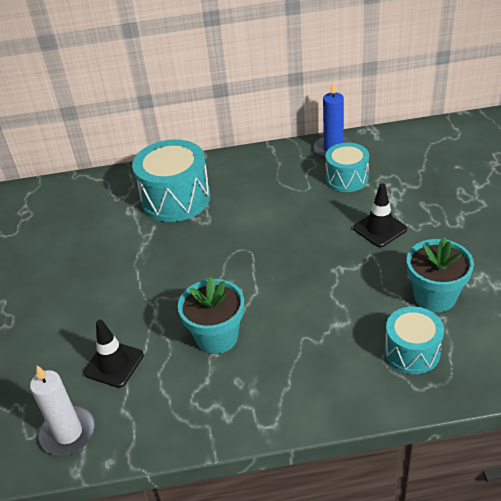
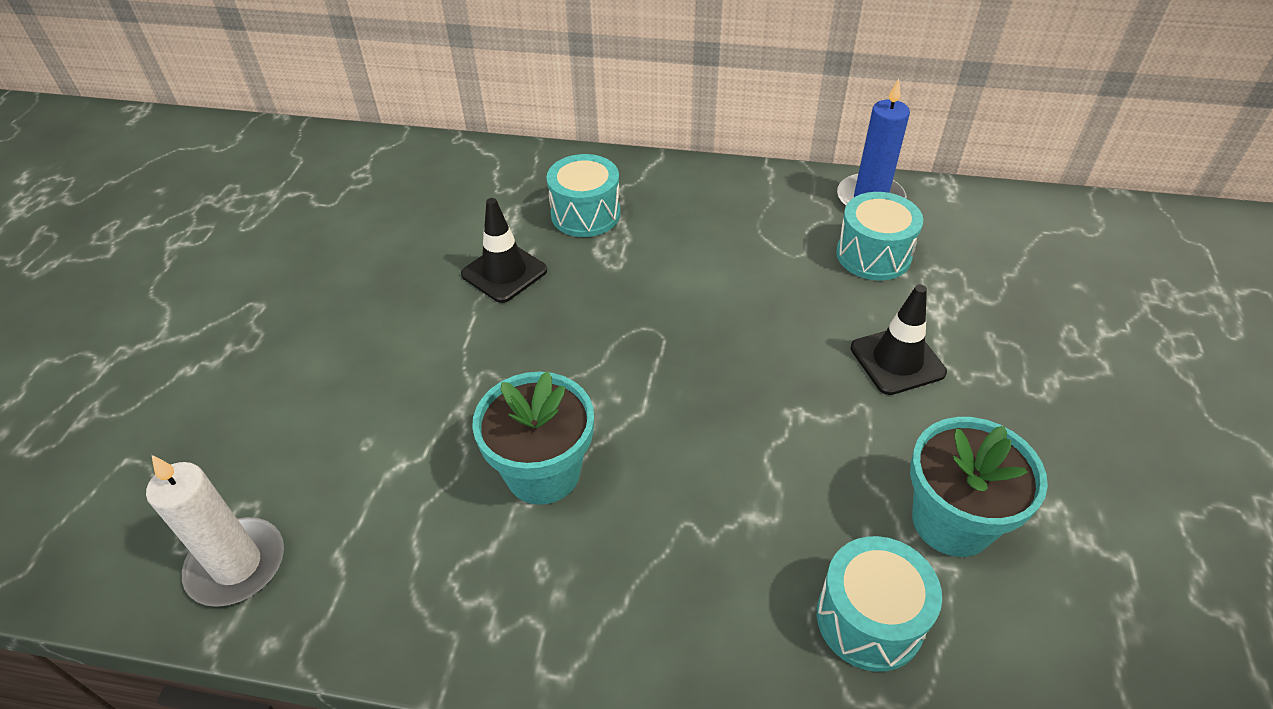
camera: 15 degrees right, 5 degrees up
black traffic cone [83,320,144,388] -> black traffic cone moved to [461,198,547,303]
turquoise drum [132,139,211,222] -> turquoise drum [546,154,620,237], size x0.61

